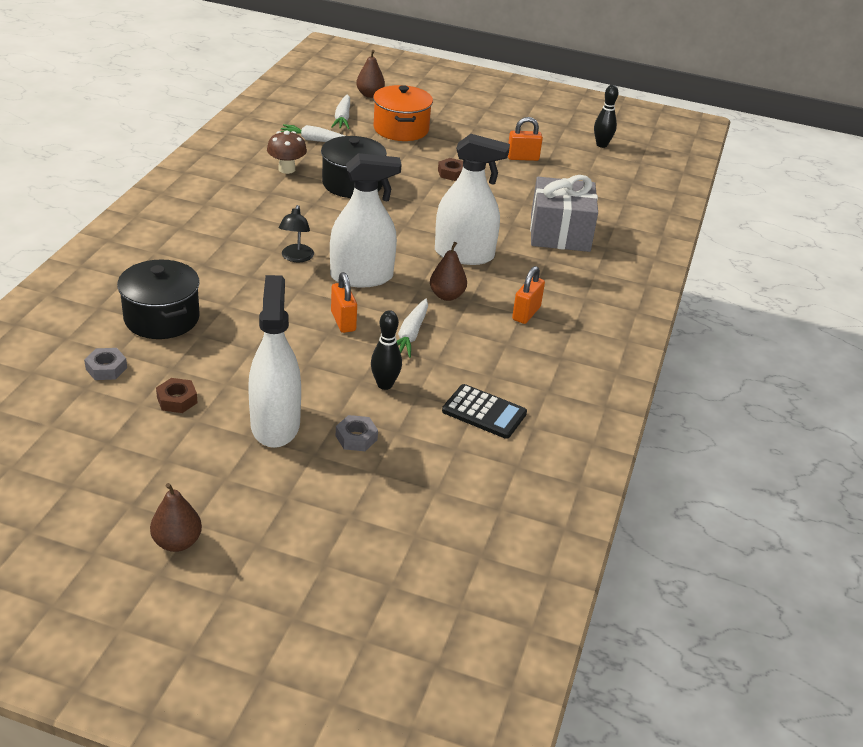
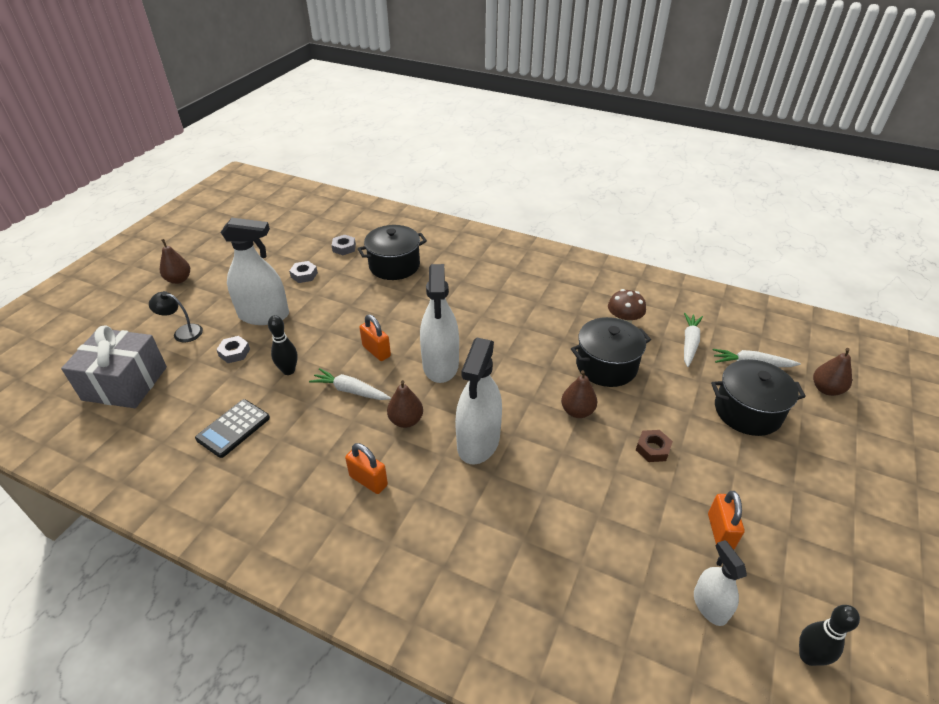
camera: 100 degrees right, 5 degrees up
brown nut [156,378,198,413] -> grey nut [289,261,318,283]
black lamp [279,205,314,262] -> black lamp moved to [149,291,203,342]
orange padlock [331,272,357,333] -> orange padlock turned 60 degrees clockwise [359,314,391,361]
orange pot [373,85,433,141] -> black pot [711,359,806,436]
grey gift [530,175,598,252] -> grey gift moved to [61,325,167,408]
none -> brown pear [561,370,597,418]
none -> white spray bottle [694,540,747,626]

